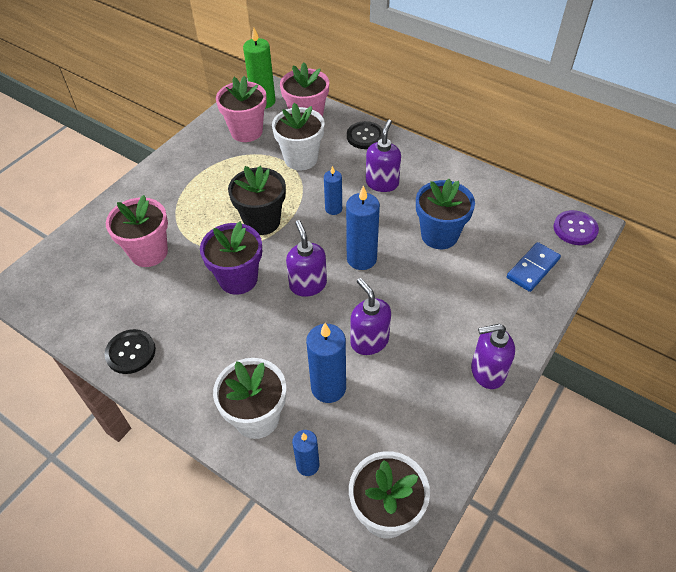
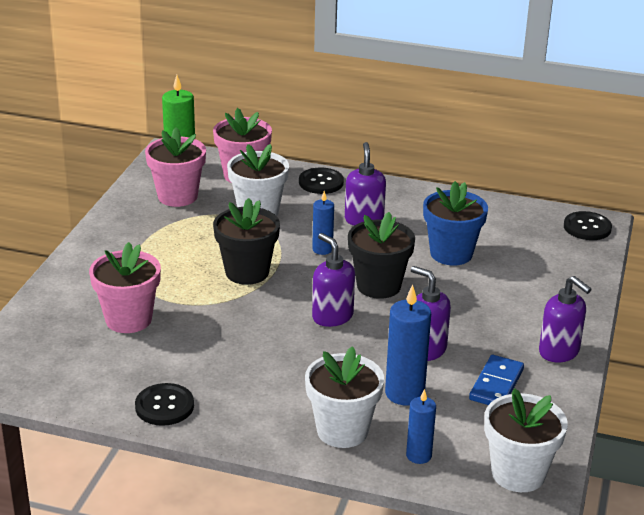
camera: 20 degrees left, 20 degrees down
purple flower pot [200,221,262,295] -> none
blue candle [346,186,380,270] -> black flower pot [348,212,415,299]
purple soap dispenser [471,324,515,389] -> purple soap dispenser turned 105 degrees counterclockwise [539,276,592,363]
blue domino [507,242,561,292] -> blue domino moved to [469,355,524,405]
purple button [554,210,599,245] -> black button [564,211,612,240]

